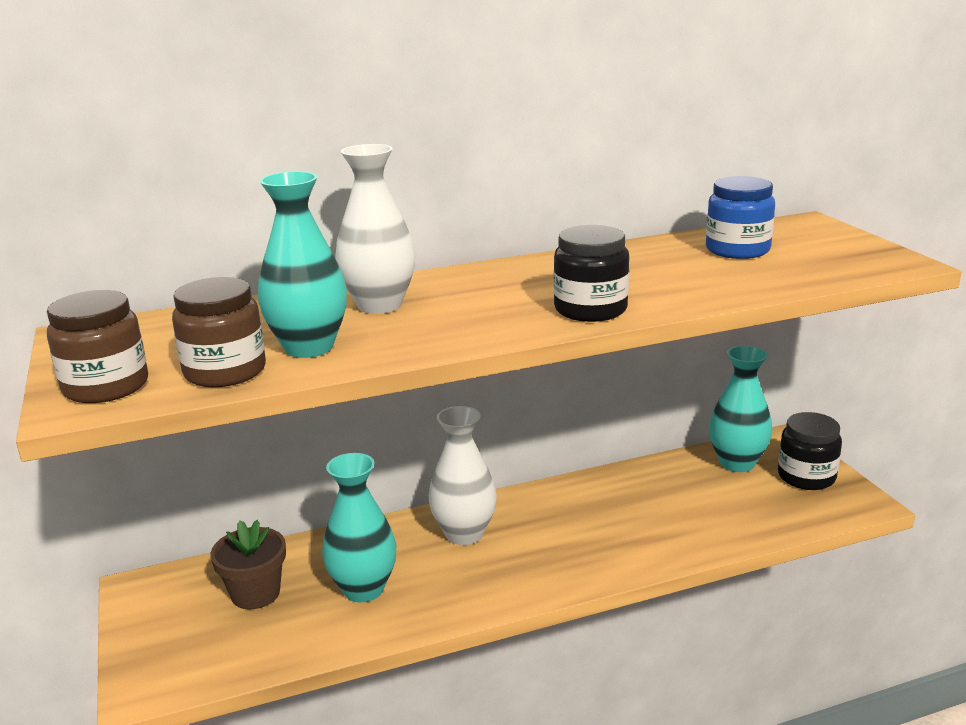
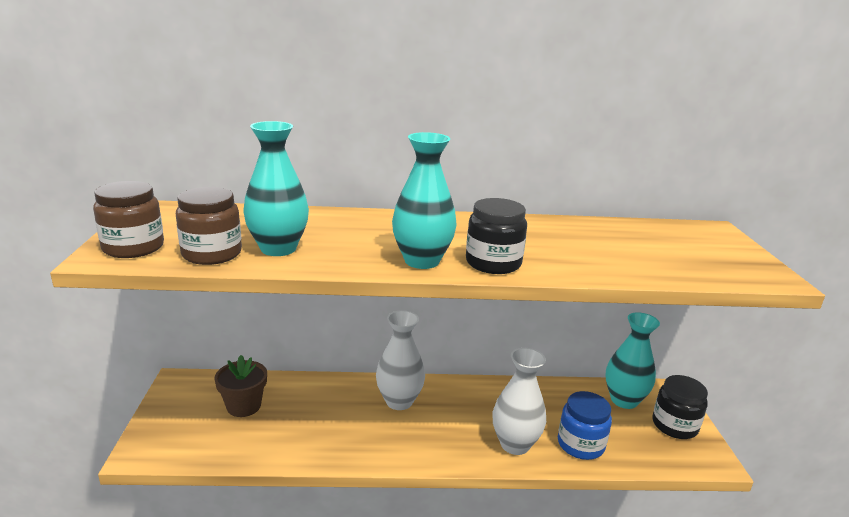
camera: 15 degrees right, 0 degrees up
turquoise vase [322,453,397,602] -> turquoise vase moved to [392,132,456,269]
white vase [335,144,416,314] -> white vase moved to [493,348,546,455]
blue jar [706,176,775,259] -> blue jar moved to [558,391,612,460]

